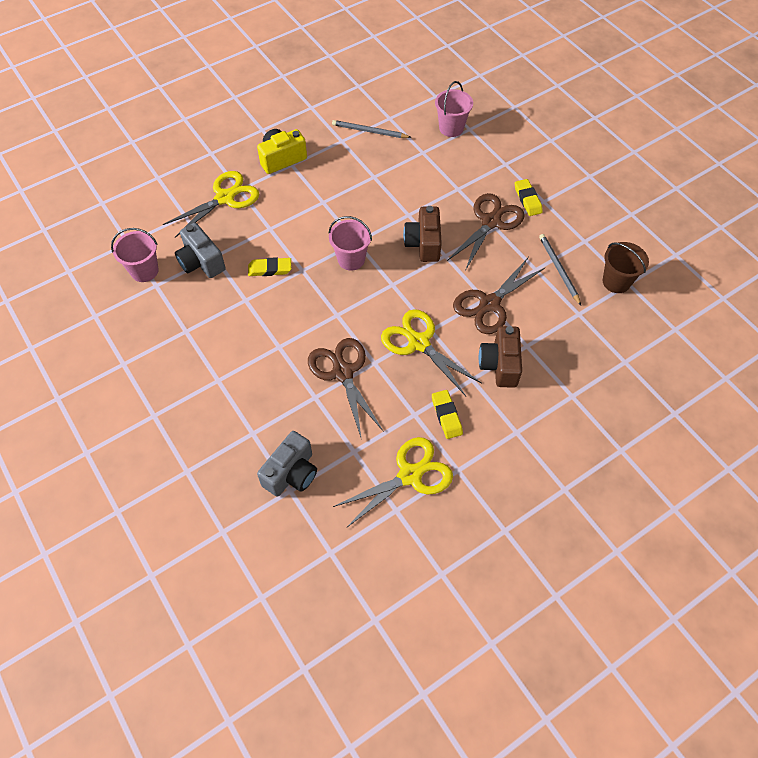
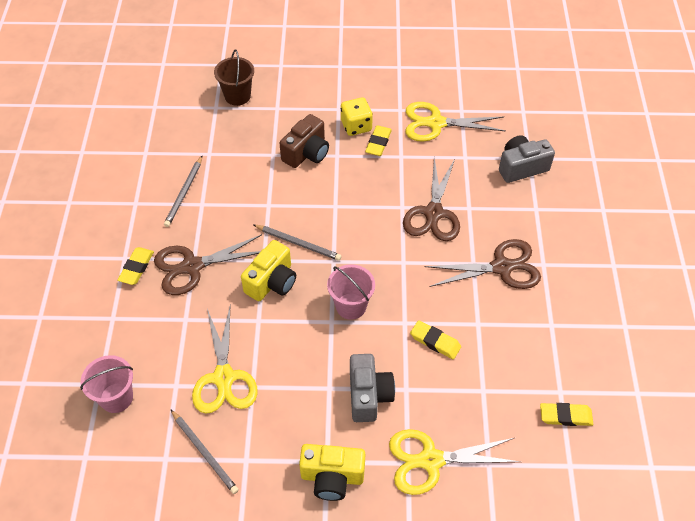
camera: 145 degrees left, 5 degrees down
pink bucket [111,228,159,282] -> yellow eraser [540,403,593,426]
grey camera [175,223,226,278] -> grey camera moved to [350,354,395,422]
yellow scissors [381,309,481,396] -> yellow scissors moved to [192,304,258,414]
brown camera [403,206,442,262] -> yellow camera [241,240,296,301]
brown scissors [453,258,546,334] -> brown scissors moved to [425,239,541,289]
brown bucket [603,242,649,293] -> brown bucket moved to [214,50,254,106]
none -> grey pencil [254,225,341,261]
none -> yellow dice [341,97,373,136]

